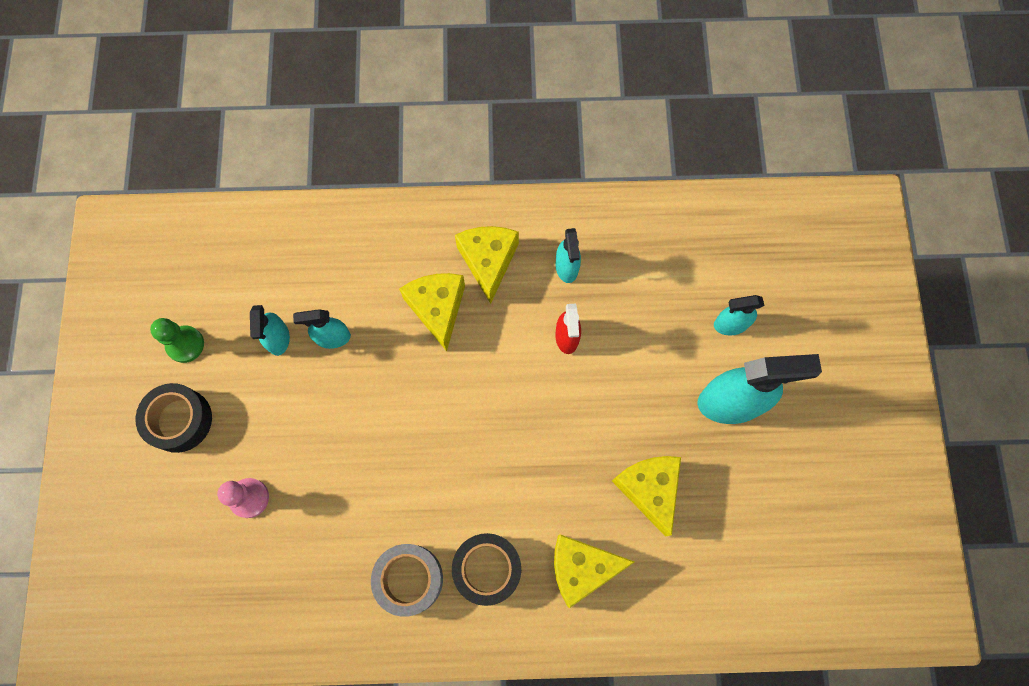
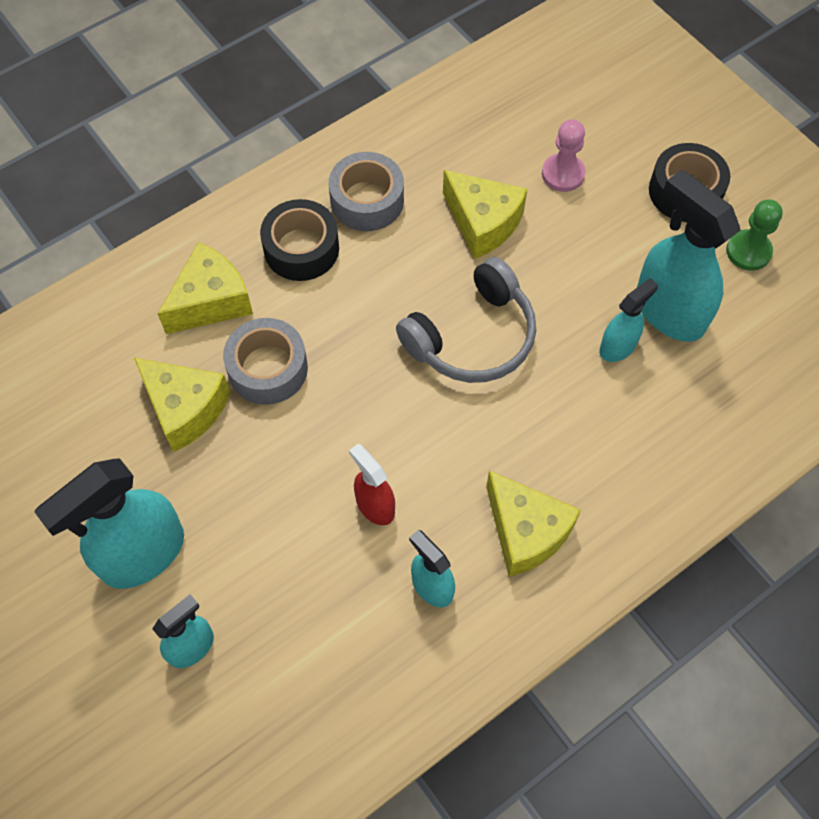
camera: 145 degrees right, 10 degrees down
turquoise spray bottle [250,305,290,356] -> turquoise spray bottle [637,170,740,342], size x1.87
yellow cheese [399,273,465,351] -> yellow cheese moved to [443,170,527,259]
none -> grey tape [223,318,308,405]
none -> grey headphones [396,257,536,383]

